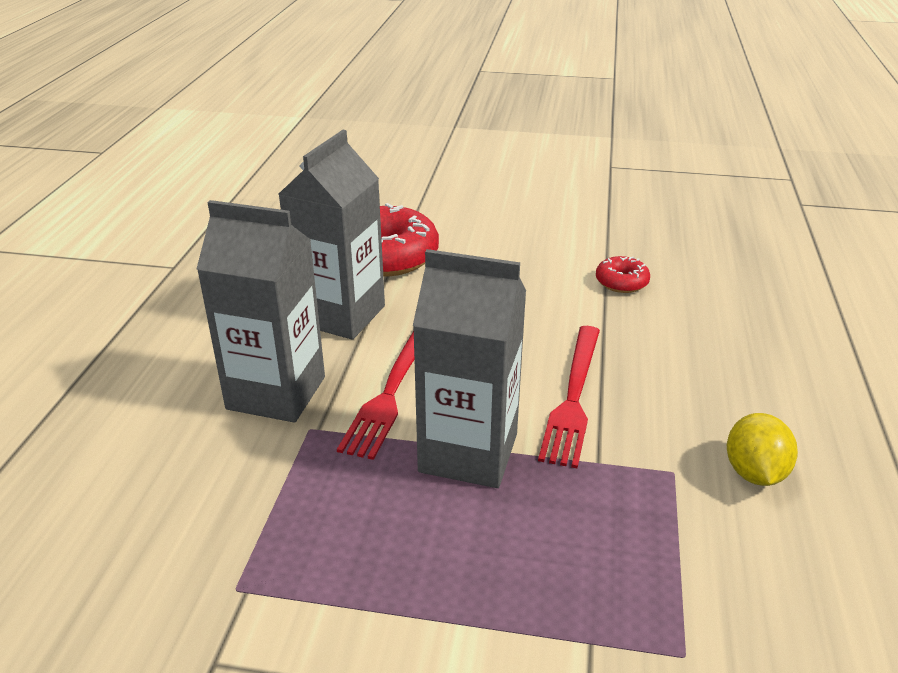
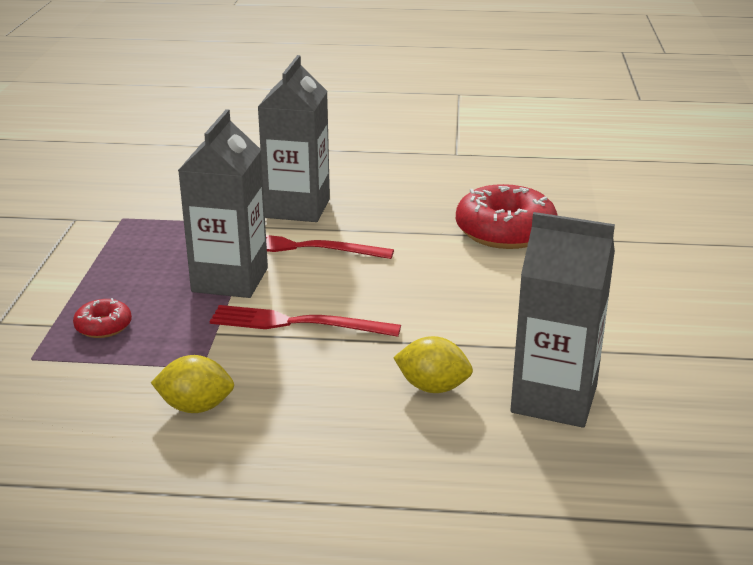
camera: 85 degrees right, 5 degrees down
grey carton [279,130,385,340] -> grey carton moved to [511,212,615,428]
red donut [596,256,650,293] -> red donut moved to [73,298,132,338]
none -> yellow lemon [393,336,473,393]

